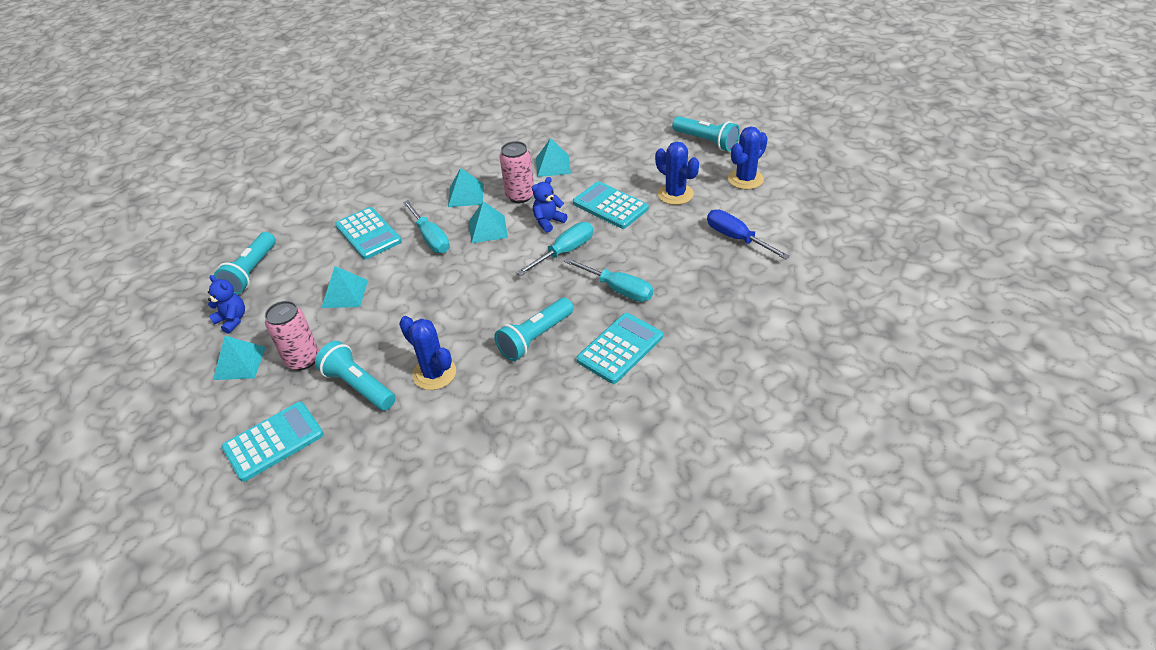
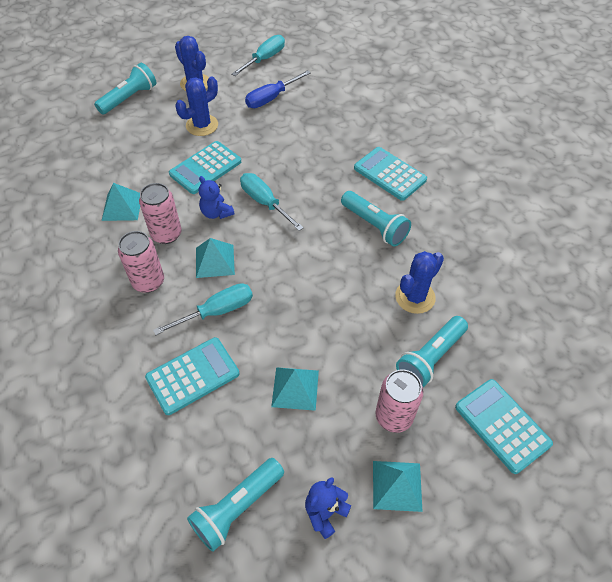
camera: 90 degrees left, 10 degrees up
turquoise flashlight [214,232,276,294] -> turquoise flashlight turned 120 degrees clockwise [187,458,284,552]
turquoise pyramid [448,168,484,207] -> pink can [118,231,164,293]
turquoise screwdriver [564,258,653,302] -> turquoise screwdriver moved to [231,35,285,76]

